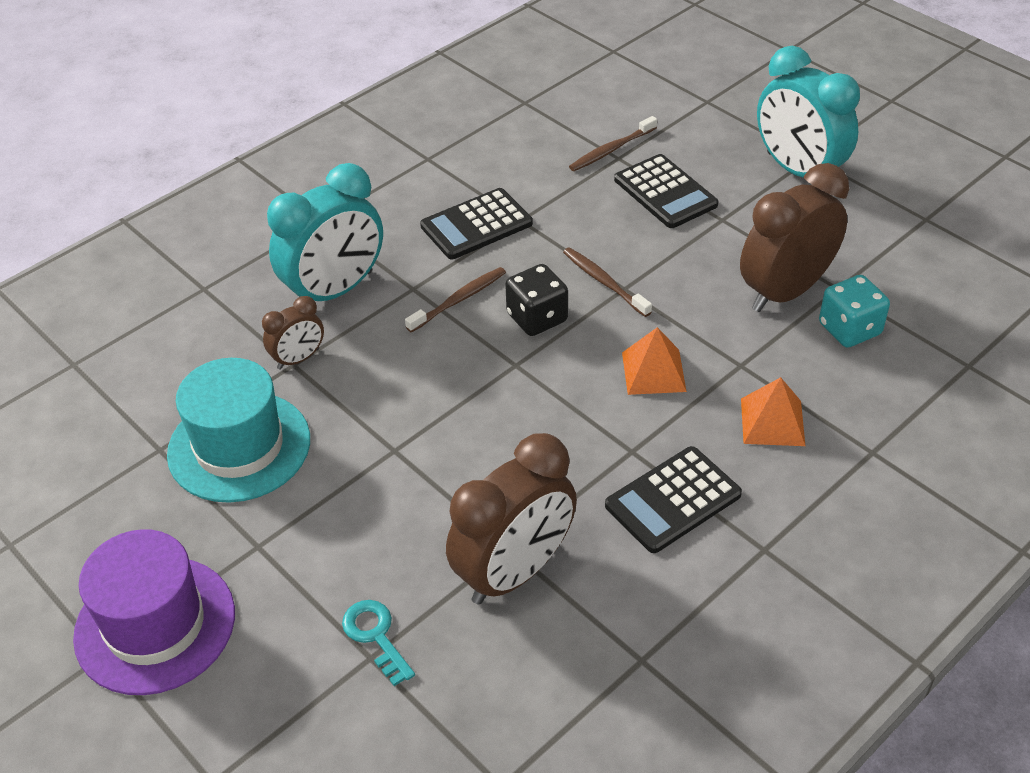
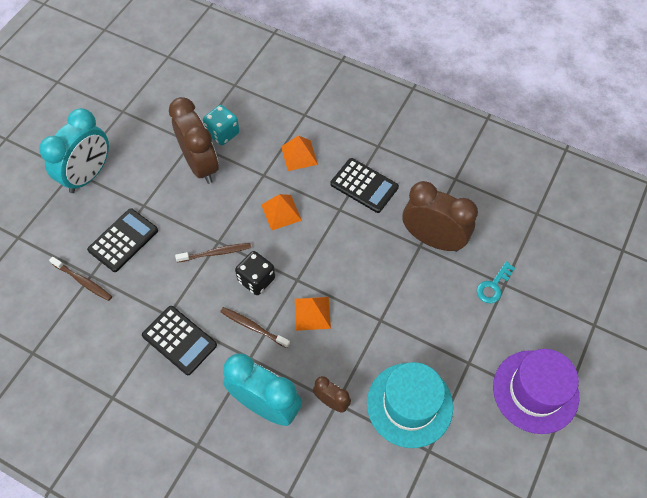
camera: 110 degrees left, 15 degrees up
brown toothbrush [563,247,652,317] -> brown toothbrush turned 135 degrees counterclockwise [175,243,251,263]
brown clock [740,163,849,312] -> brown clock turned 150 degrees counterclockwise [169,97,219,184]
none -> orange pyramid [295,297,331,331]

